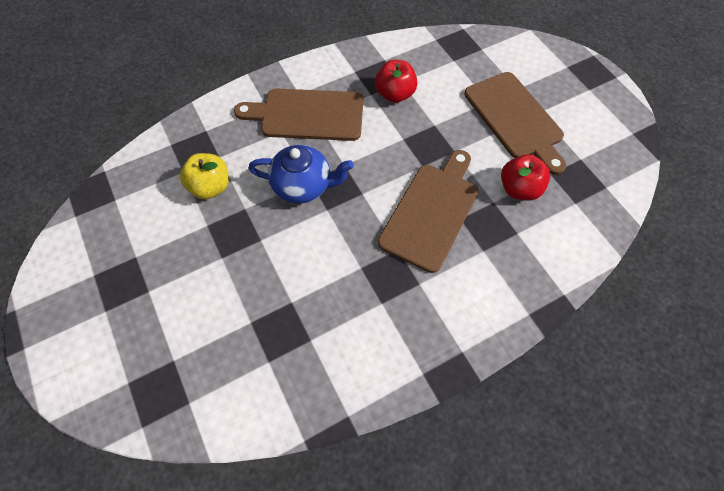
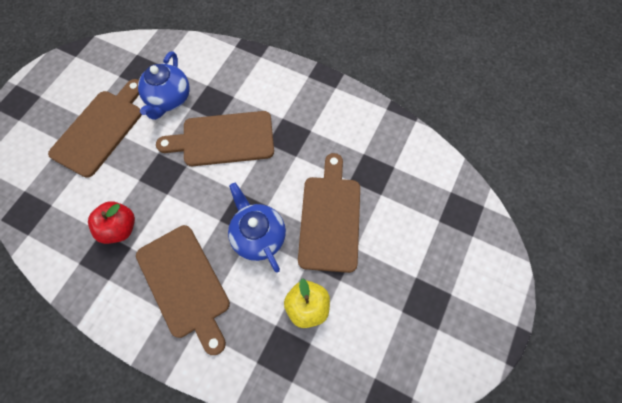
camera: 125 degrees left, 5 degrees up
red apple [501,154,550,201] -> blue teapot [138,51,190,120]
none -> brown cutting board [298,153,360,273]

